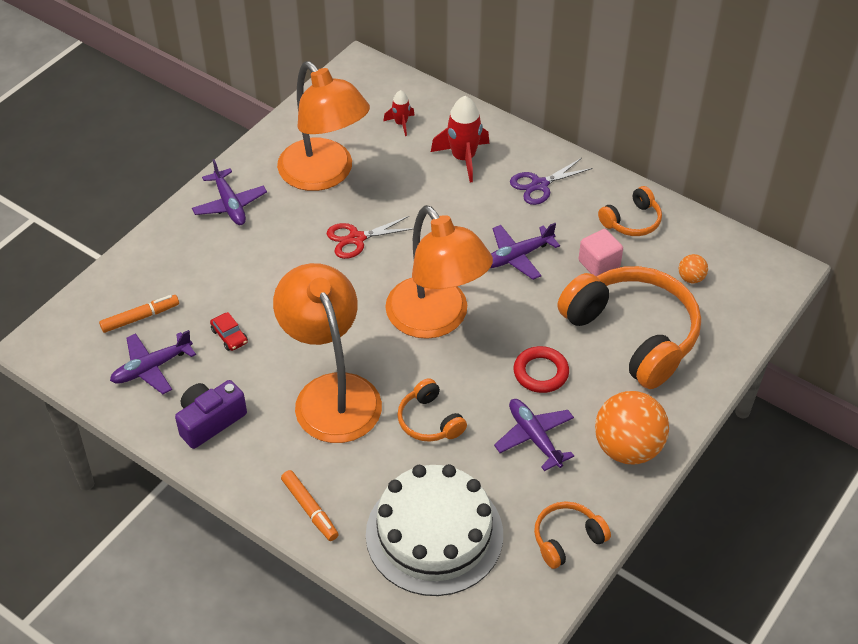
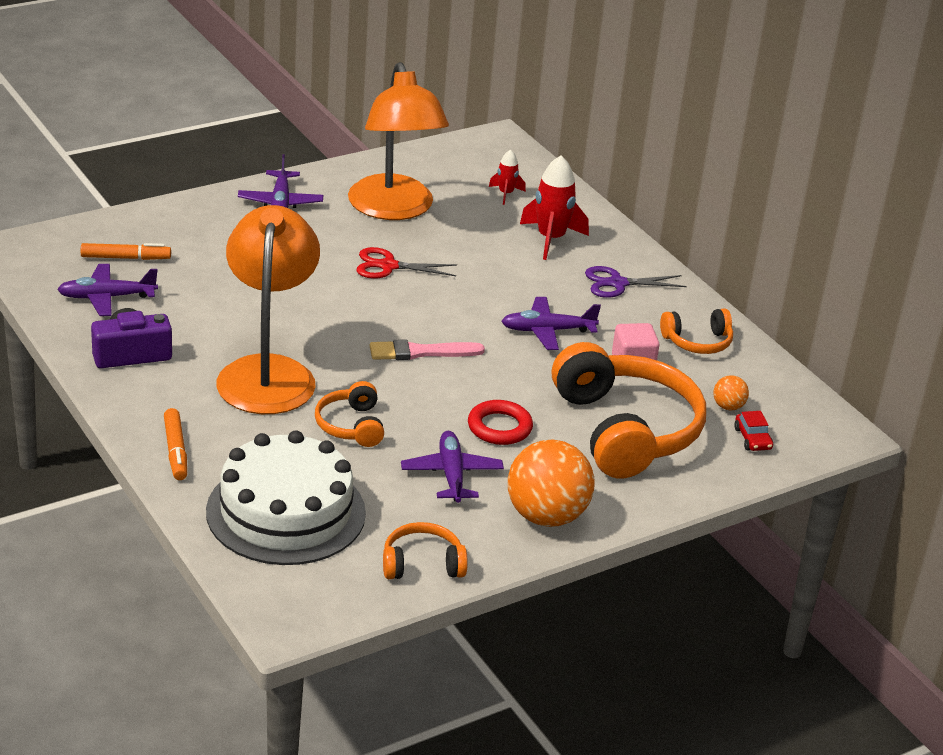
camera: 20 degrees right, 15 degrees down
red car [210,312,248,351] -> red car moved to [734,411,773,451]
orange lamp [385,205,493,339] -> pink brush [370,339,485,360]

